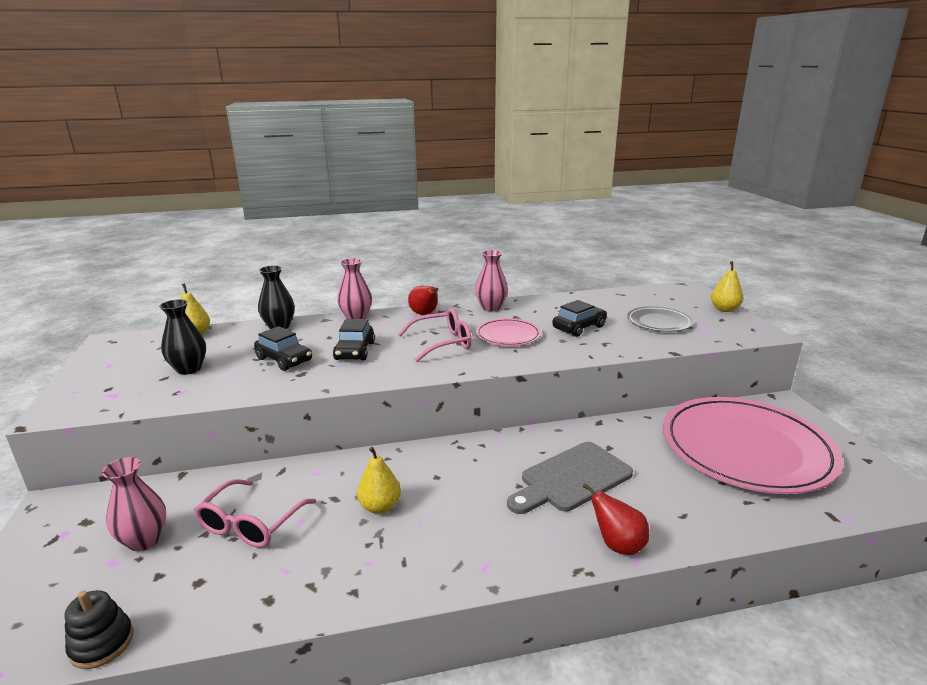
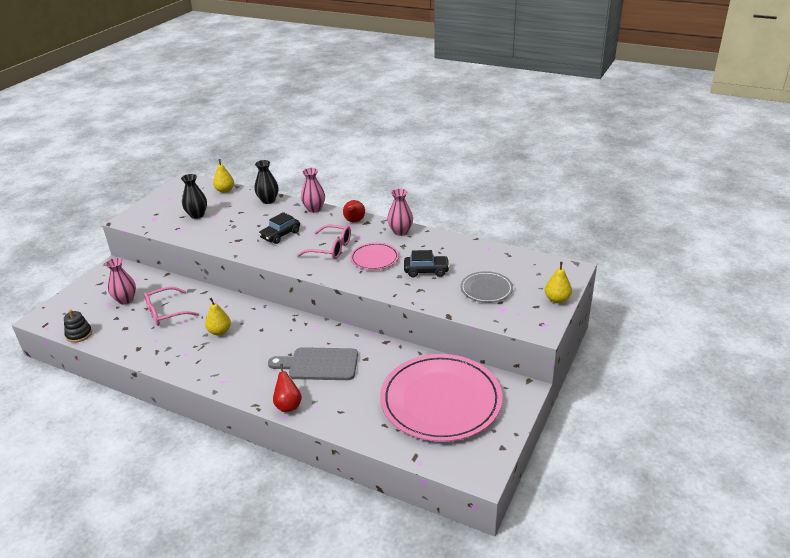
camera: 40 degrees right, 10 degrees up
black car [254,326,312,371] -> none

